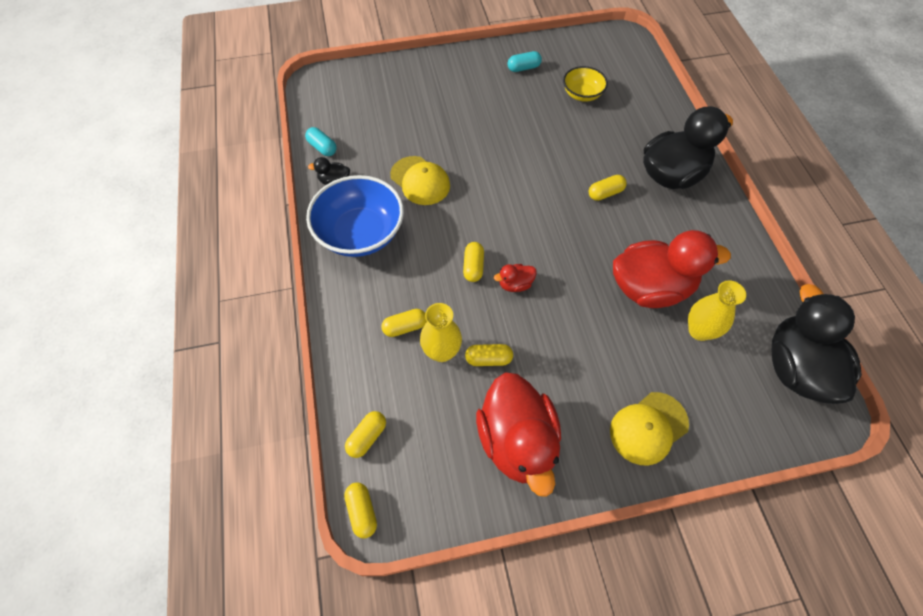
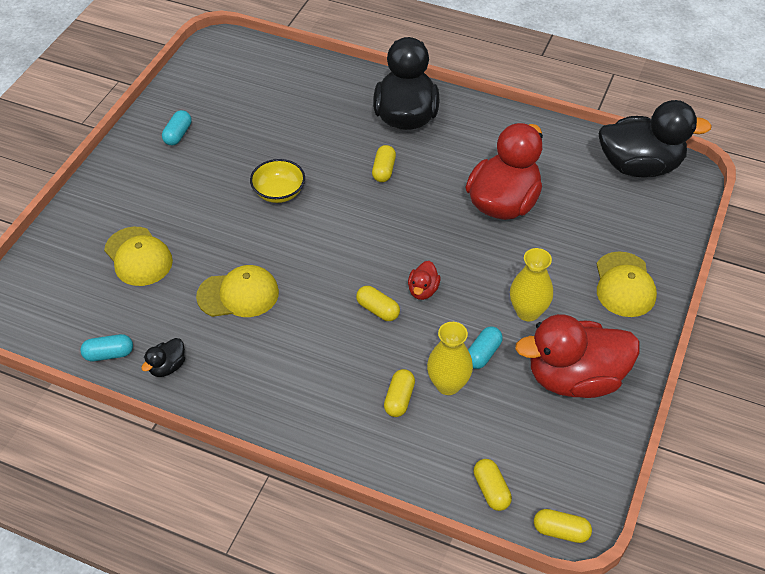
camera: 55 degrees left, 10 degrees down
blue bowl [306,175,404,257] -> none
yellow capsule [465,344,513,366] -> turquoise capsule [468,326,503,369]
red duck [476,372,561,497] -> red duck turned 150 degrees clockwise [515,314,640,398]
yellow bowl [563,66,608,102] -> yellow bowl moved to [250,159,305,203]
yellow vase [688,280,746,341] -> yellow vase moved to [510,248,553,321]
black duck [771,284,862,404] -> black duck turned 150 degrees clockwise [599,100,712,178]
none -> yellow cap [104,227,173,286]

